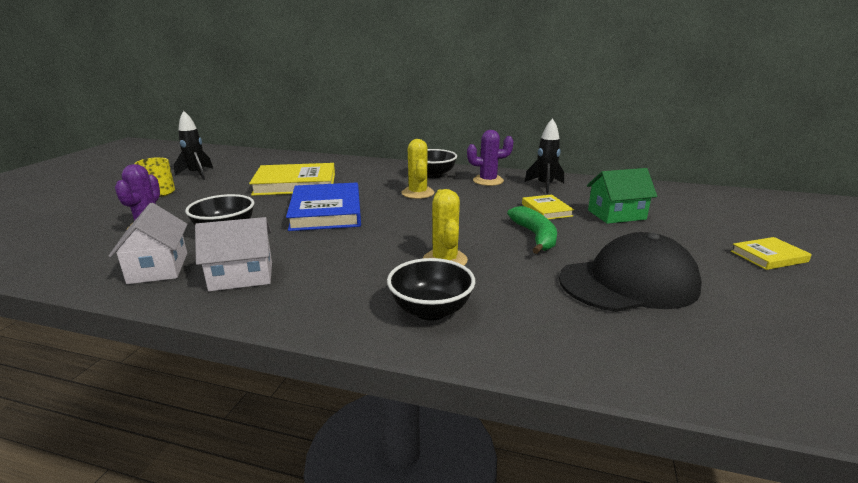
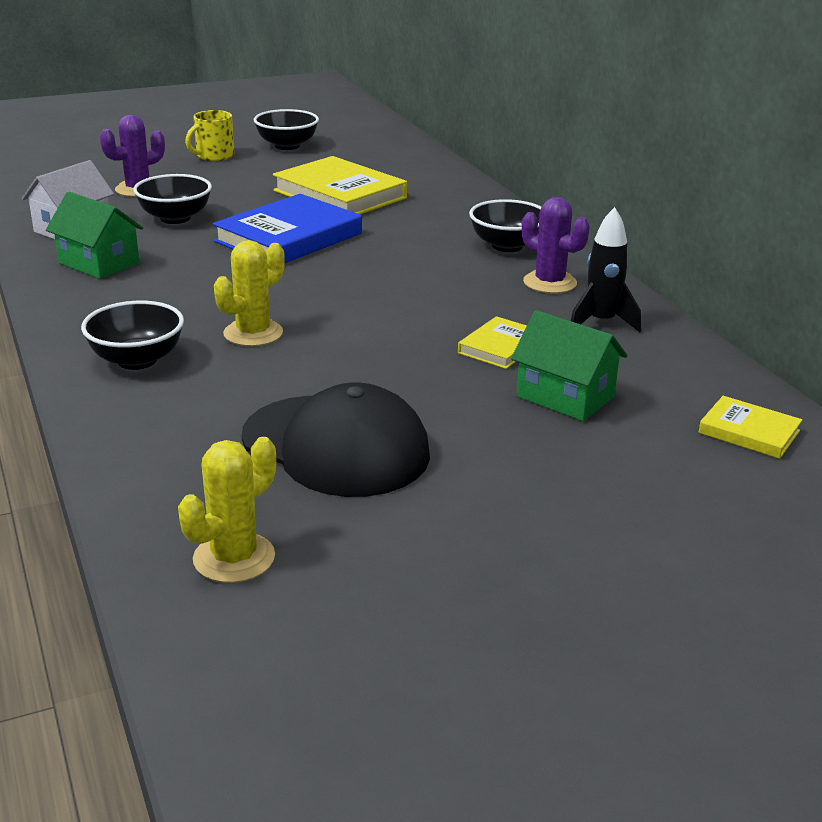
camera: 50 degrees right, 5 degrees up
black rocket [174,111,213,180] -> black bowl [254,109,319,150]
white house [195,217,272,291] -> green house [46,192,143,279]
yellow cactus [402,139,435,199] -> yellow cactus moved to [178,437,276,583]
green banana [507,206,557,254] -> none
yellow book [731,237,812,270] -> yellow book moved to [698,396,802,459]

